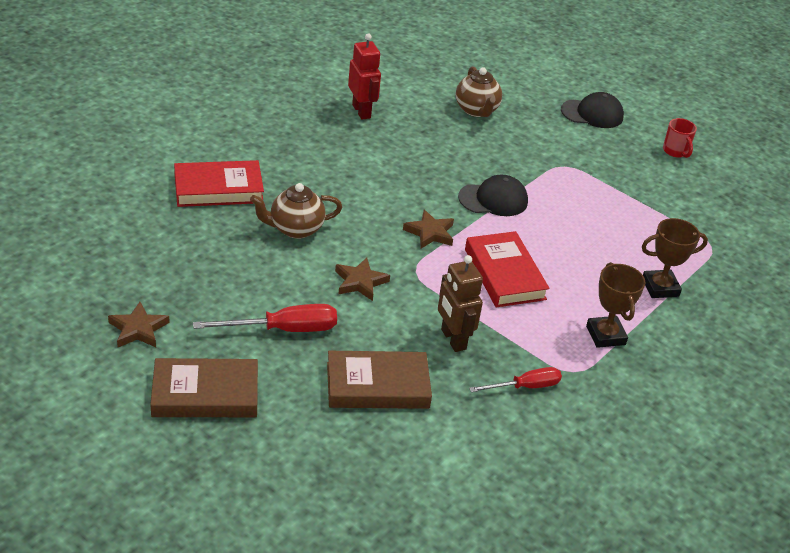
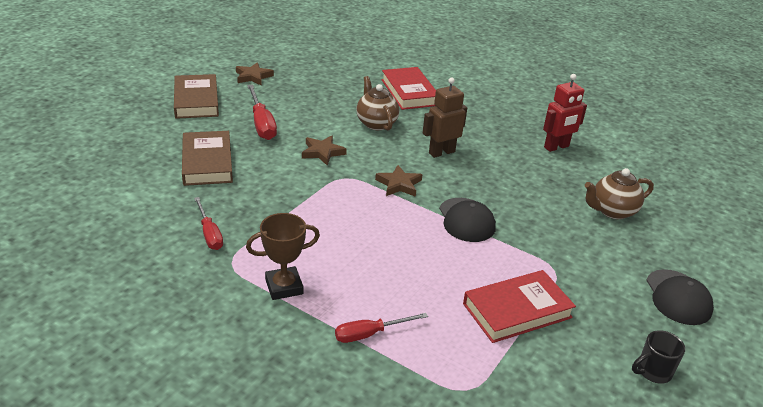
camera: 85 degrees right, 5 degrees down
brown robot [438,255,483,352] -> brown robot moved to [423,77,467,158]
red book [465,231,550,307] -> red book moved to [463,270,576,343]
brown trophy [642,218,708,298] -> red screwdriver [335,313,428,343]
red mug [663,118,697,158] -> black mug [632,330,685,384]

